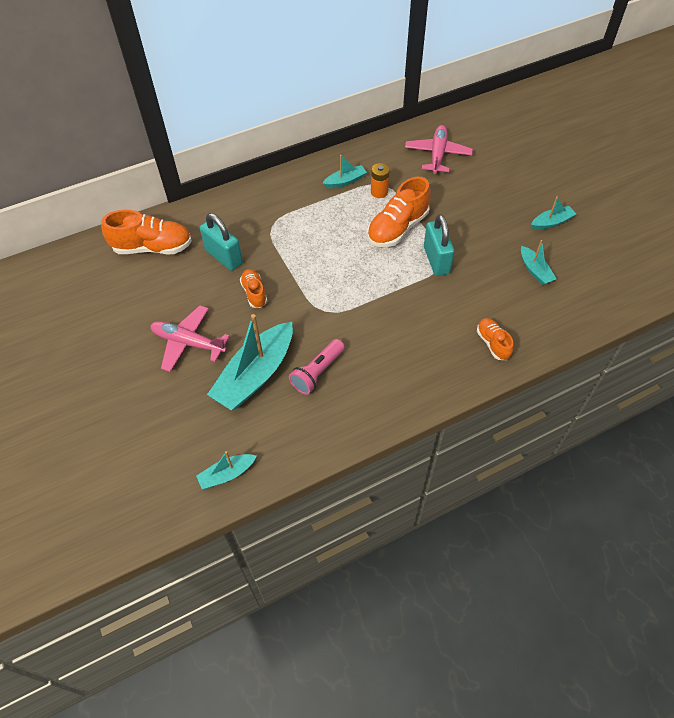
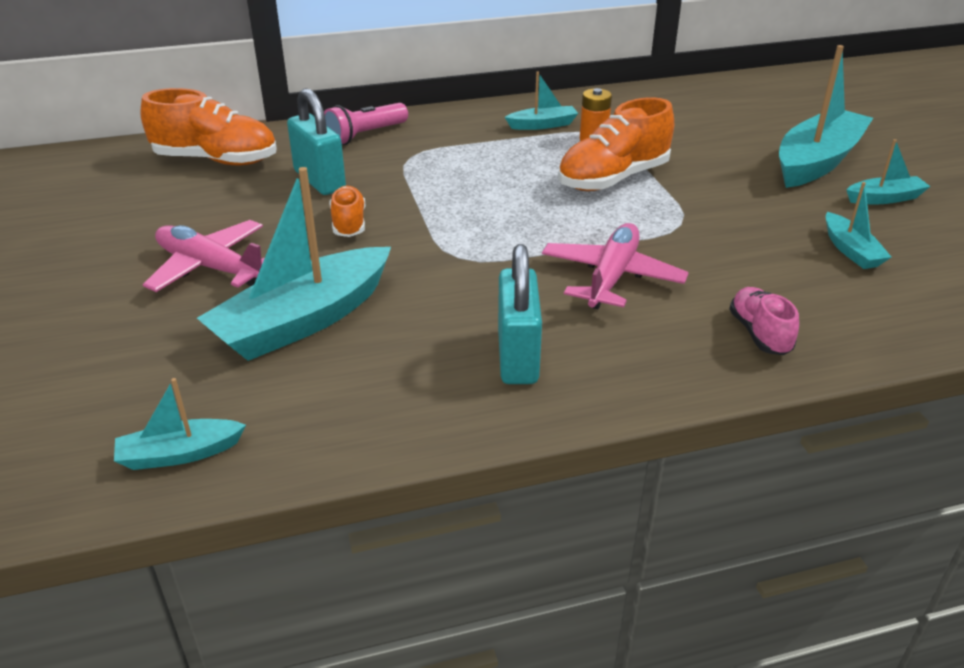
camera: 10 degrees right, 20 degrees down
pink flashlight [289,339,345,395] -> pink flashlight moved to [324,103,408,145]
pink plane [405,125,473,174] -> pink plane moved to [542,223,689,309]
turquoise padlock [424,214,455,276] -> turquoise padlock moved to [498,244,542,384]
orange shoe [477,318,514,360] -> pink shoe [729,287,799,355]
none -> turquoise boat [779,45,873,188]

